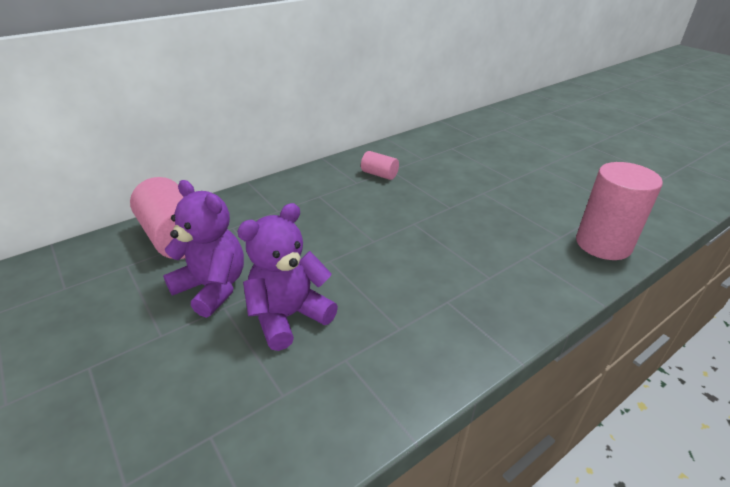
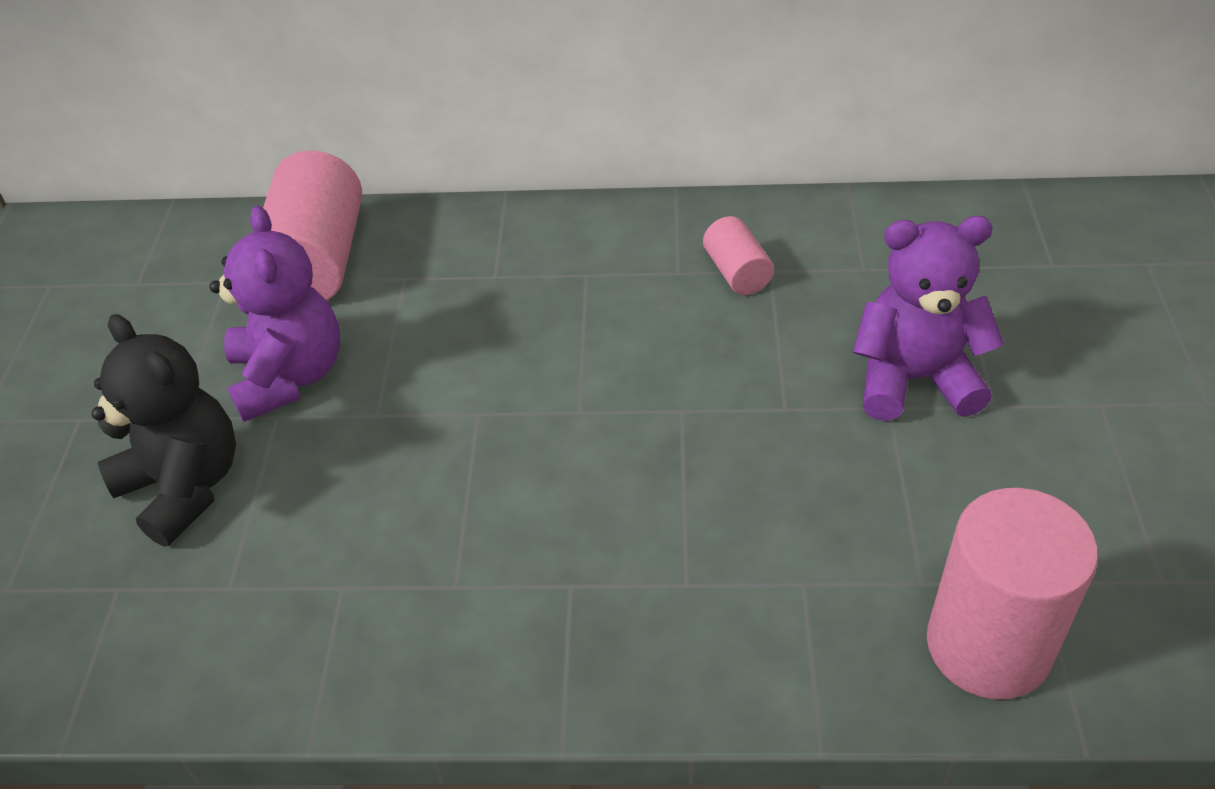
camera: 40 degrees right, 10 degrees up
purple teddy bear [237,203,338,351] -> purple teddy bear moved to [853,216,1004,421]
none -> black teddy bear [92,314,236,547]

